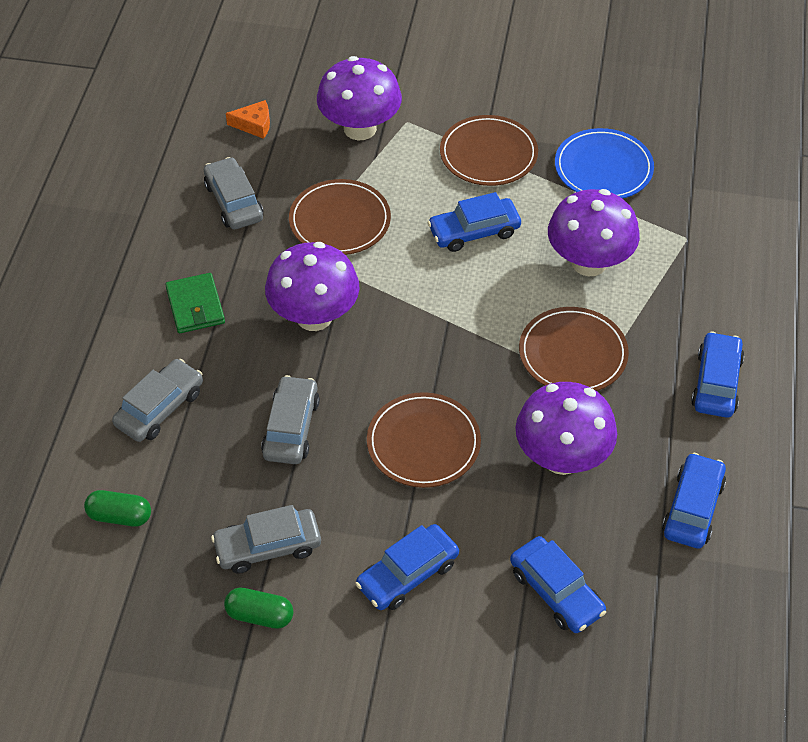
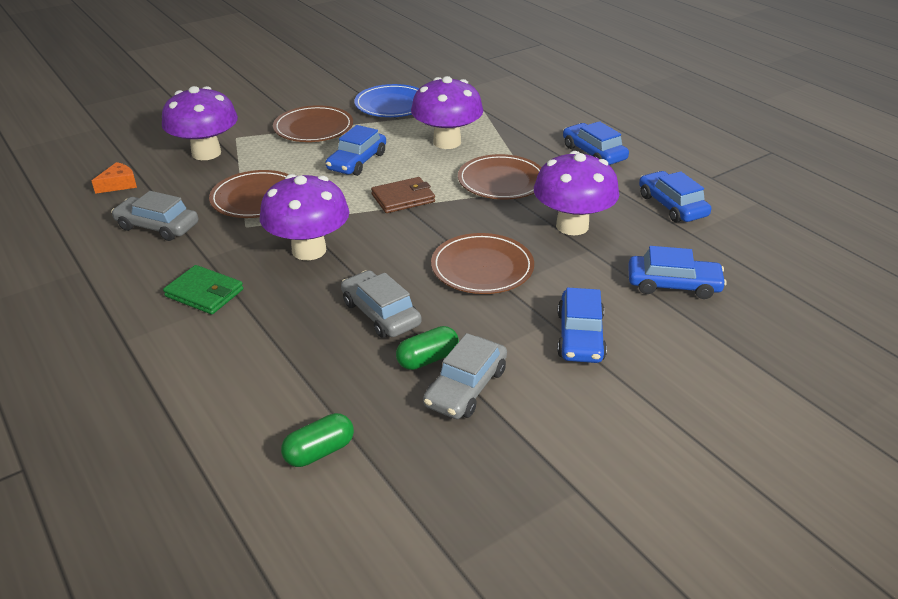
camera: 45 degrees left, 15 degrees down
grey car [112,359,203,442] -> none
green capsule [224,588,293,629] -> green capsule moved to [396,326,459,370]
none -> brown wallet [371,177,435,213]

